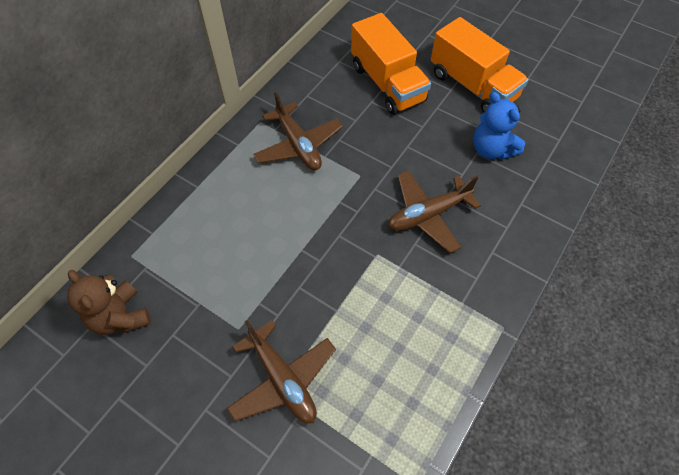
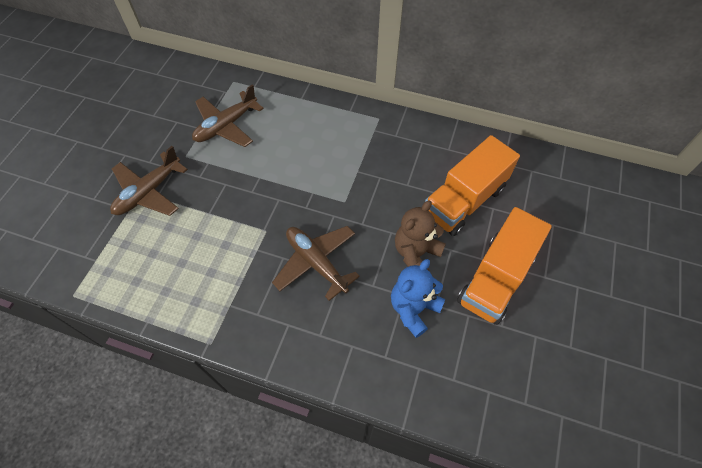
camera: 75 degrees right, 0 degrees up
brown teddy bear [67,270,151,335] -> brown teddy bear moved to [395,200,446,271]
brown plane [253,92,343,170] -> brown plane moved to [192,84,264,147]

